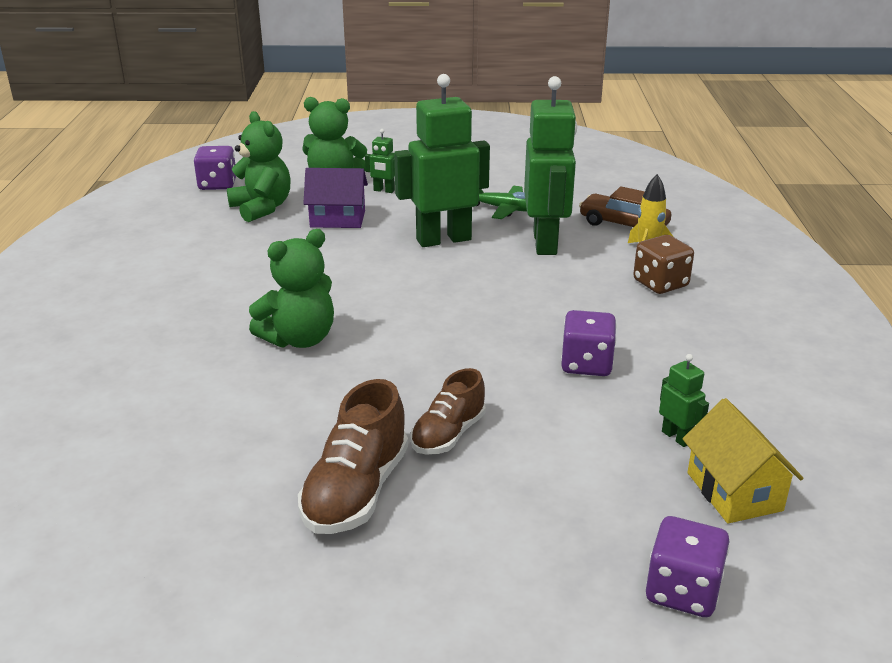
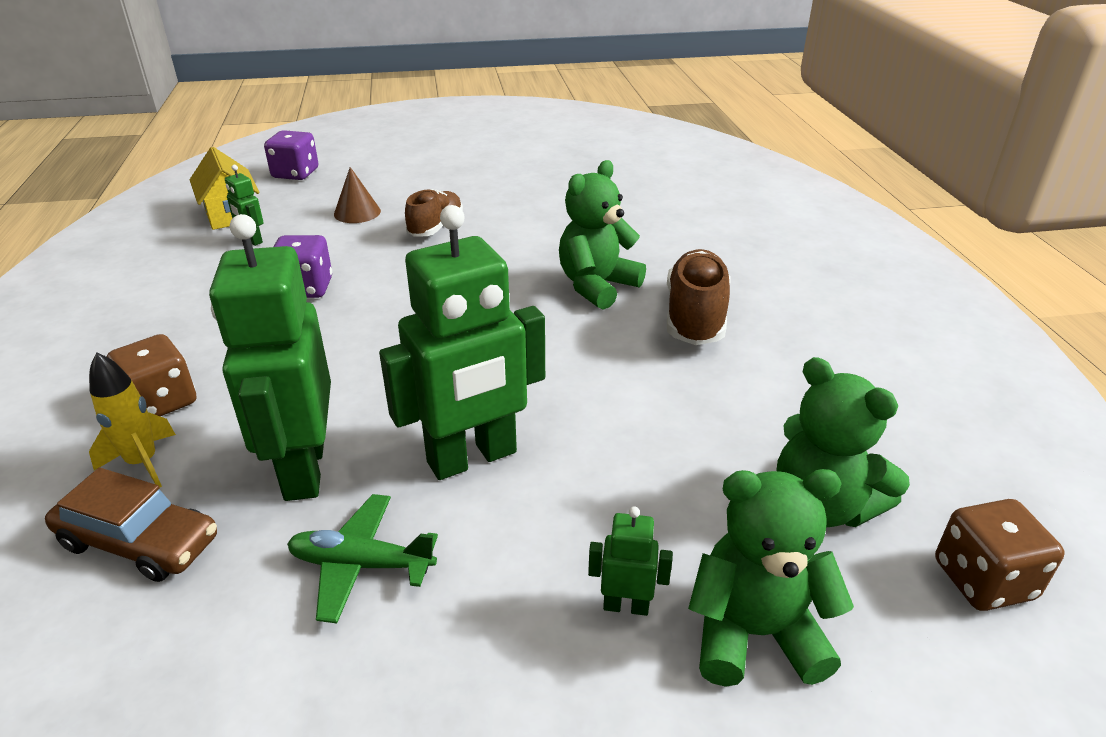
camera: 170 degrees right, 5 degrees up
purple dice [194,146,236,190] -> brown dice [935,499,1065,611]
brown shoe [298,379,408,534] -> brown shoe moved to [667,249,730,345]
purple house [303,168,368,228] -> none
none -> brown cone [334,167,381,223]

